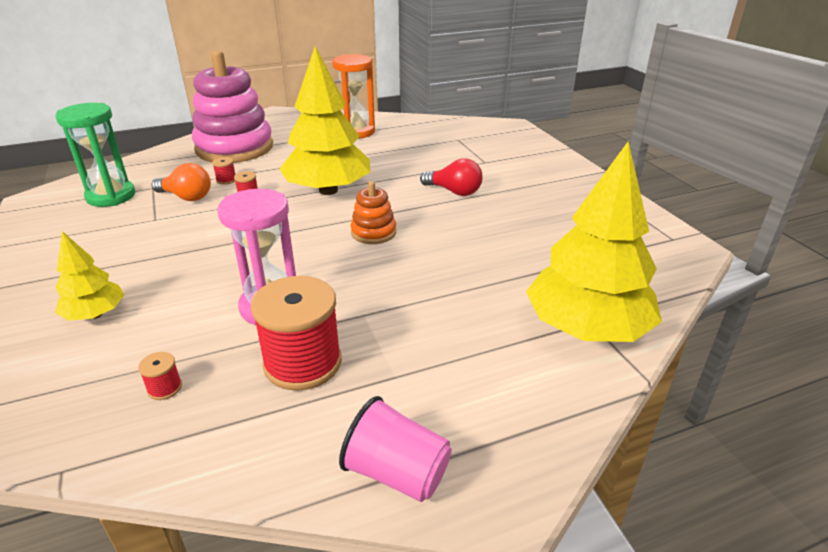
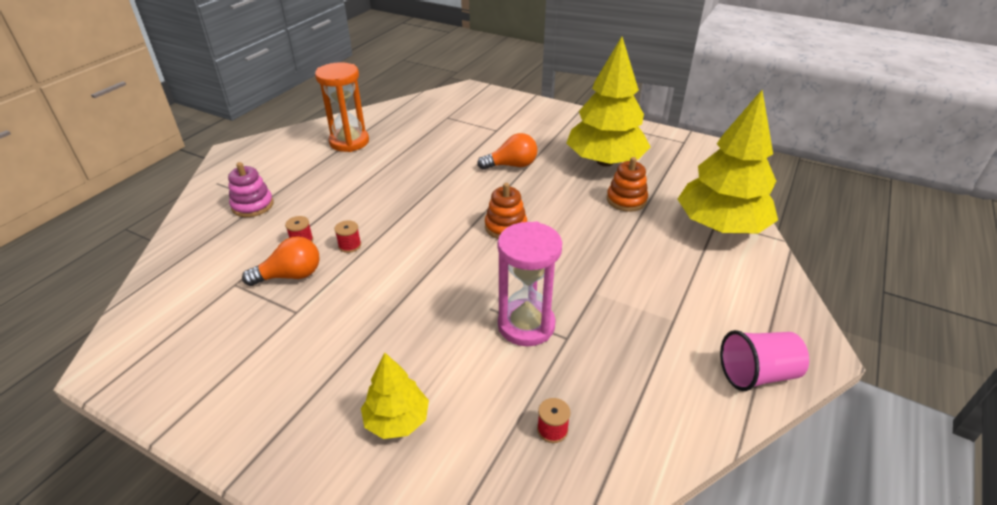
camera: 40 degrees left, 5 degrees up
green hourglass [55,103,135,207] -> none
pink stacking toy [192,50,273,163] -> pink stacking toy [228,162,274,217], size x0.46
red spool [251,276,342,391] -> none
yellow tree [280,47,370,195] -> yellow tree moved to [566,37,651,166]
red light bulb [420,158,483,196] -> orange light bulb [477,133,537,170]
none -> orange stacking toy [607,157,648,212]

